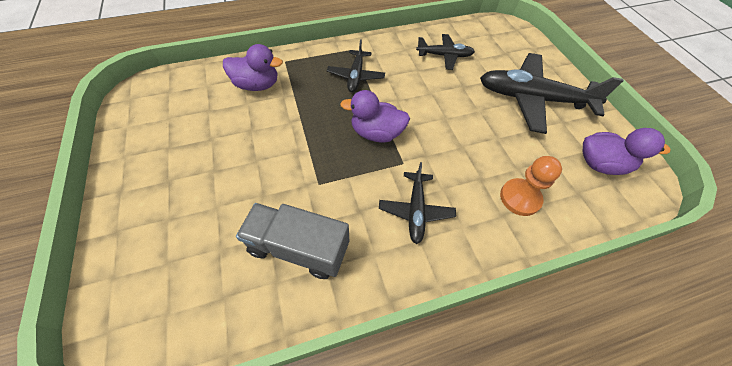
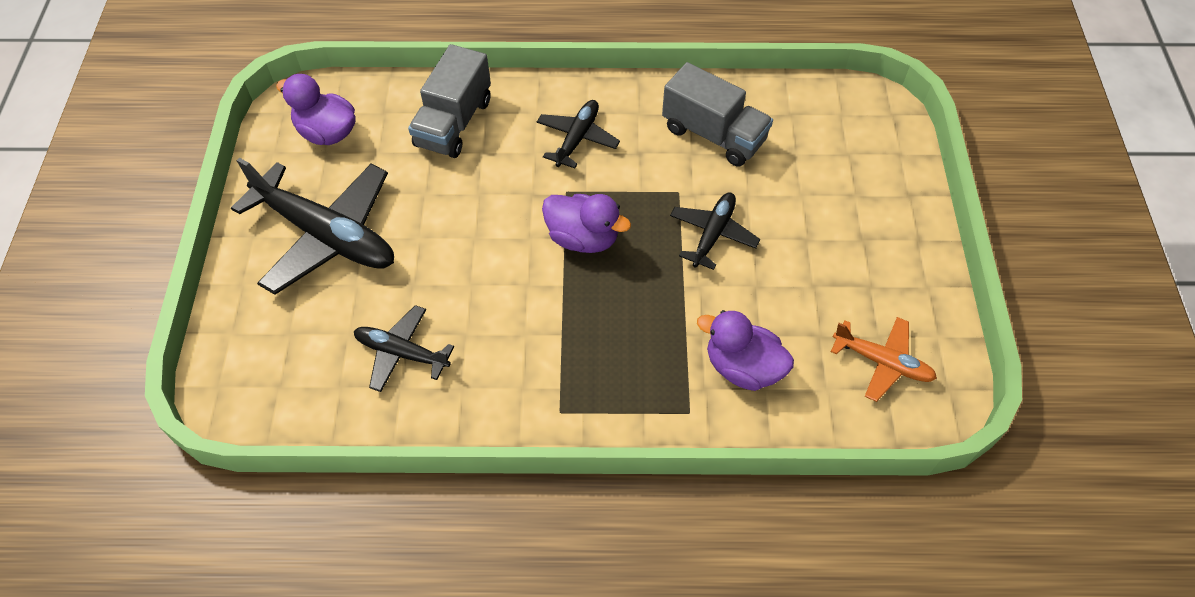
camera: 160 degrees left, 0 degrees up
black plane [327,39,385,92] -> black plane moved to [670,193,760,270]
orange pawn [500,156,562,216] -> grey truck [408,44,491,158]
none -> orange plane [831,317,937,402]

